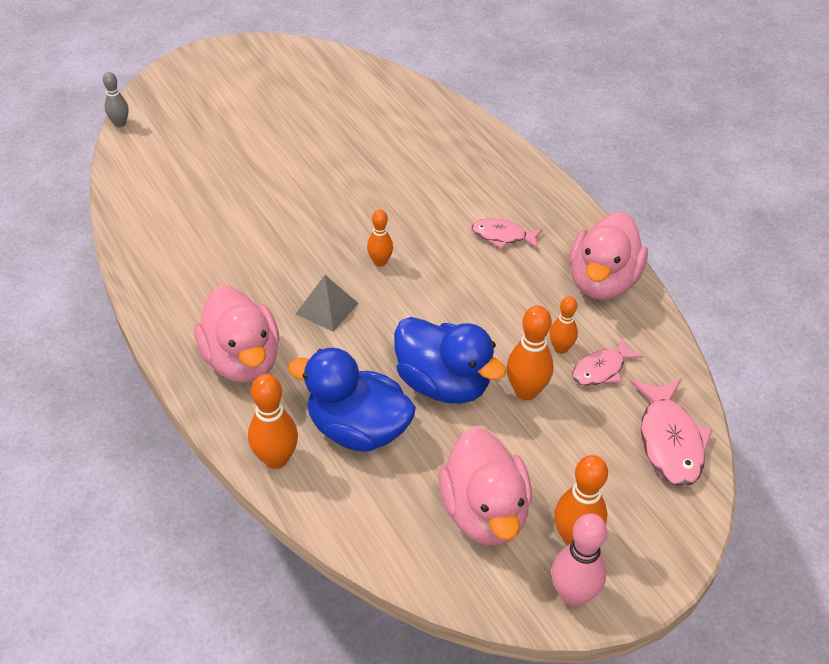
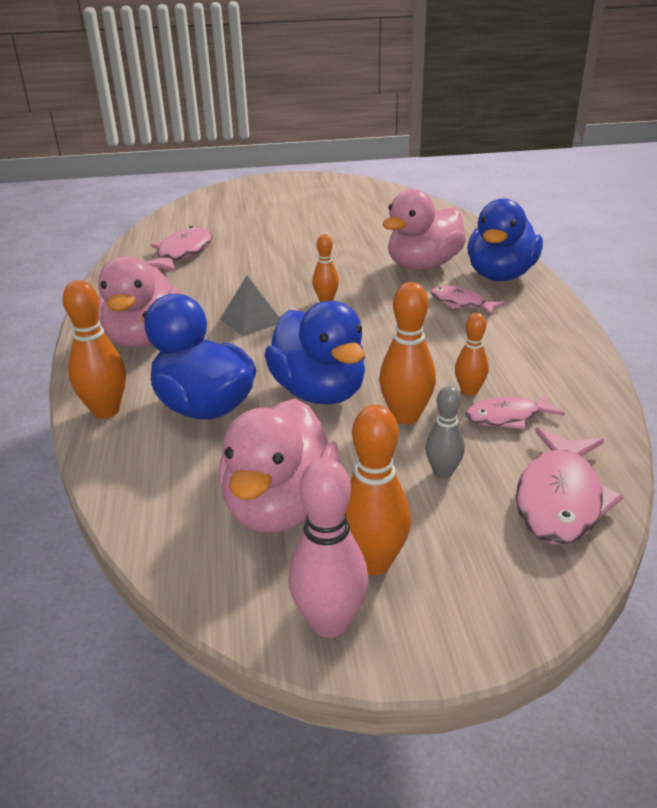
camera: 25 degrees right, 15 degrees down
grey bowling pin [103,72,129,127] -> grey bowling pin moved to [425,386,465,479]
pink duck [570,212,648,300] -> pink duck moved to [383,189,466,270]
none -> pink fish [144,226,212,273]
none -> blue duck [468,198,543,281]

